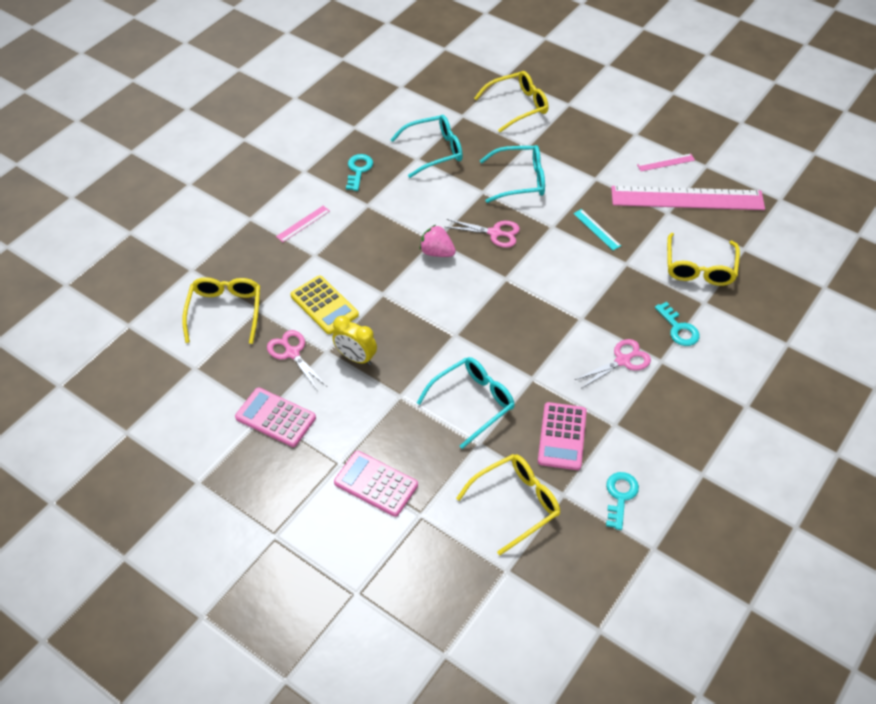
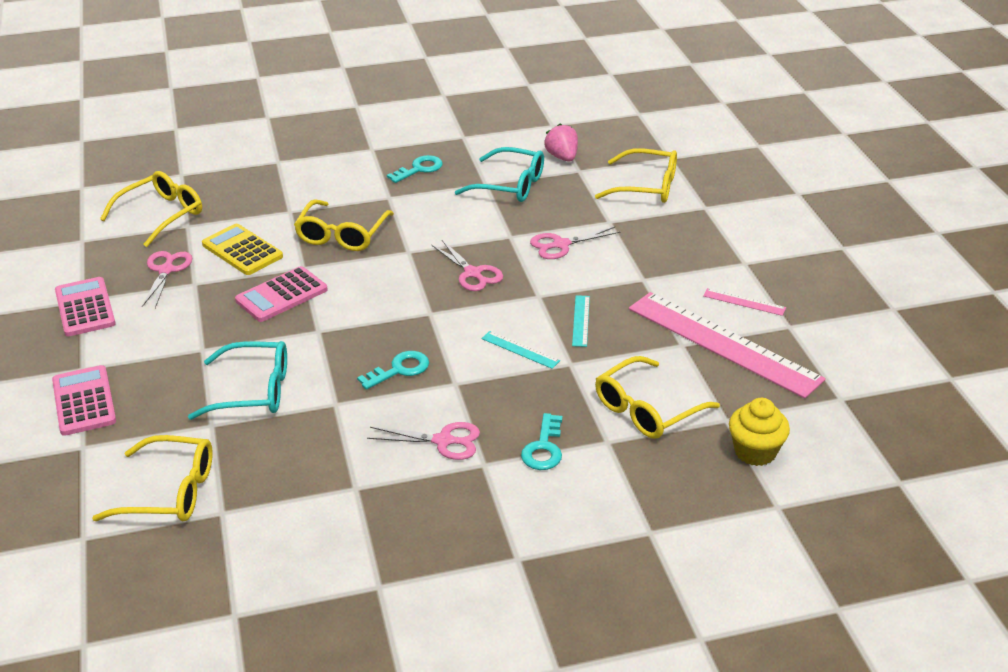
camera: 40 degrees right, 15 degrees down
pink ruler [276,206,330,242] -> none
yellow calculator [290,276,359,334] -> yellow calculator turned 135 degrees clockwise [202,224,283,275]
yellow clock [332,315,377,365] -> none
pink strawberry [420,225,456,257] -> pink strawberry moved to [544,123,578,162]
turquoise glasses [480,145,545,203] -> pink scissors [530,227,621,259]
pink calculator [538,402,587,470] -> pink calculator moved to [235,266,328,322]
turquoise key [606,472,639,530] -> turquoise key moved to [357,351,429,390]
none -> yellow glasses [294,199,394,251]
none -> turquoise ruler [481,331,560,369]
none -> yellow cupcake [729,398,790,466]

